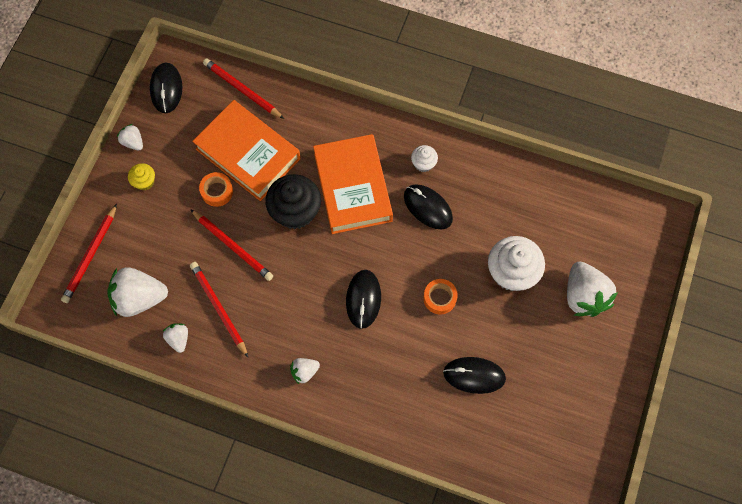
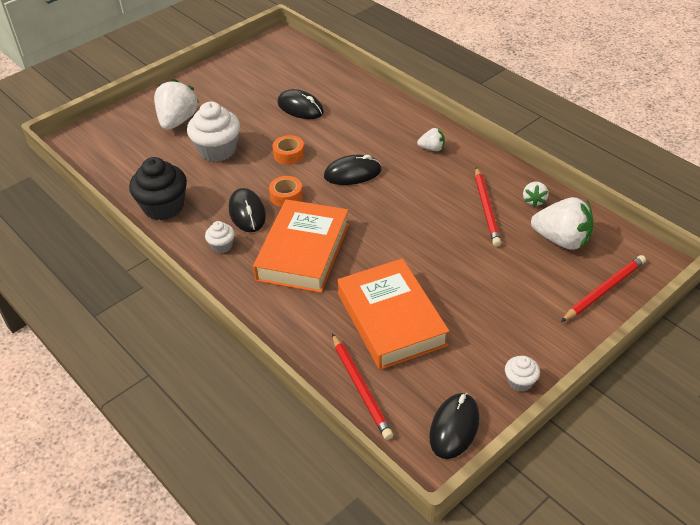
camera: 150 degrees left, 25 degrees down
white strawberry [117,124,143,150] -> white cupcake [505,356,540,392]
yellow cupcake [128,163,155,190] -> none
red pencil [190,209,273,281] -> none
orange tape [199,172,233,207] -> orange tape moved to [269,176,303,207]
black cupcake [265,174,321,229] -> black cupcake moved to [129,157,187,220]
black mouse [346,270,381,329] -> black mouse turned 45 degrees clockwise [324,155,382,185]

